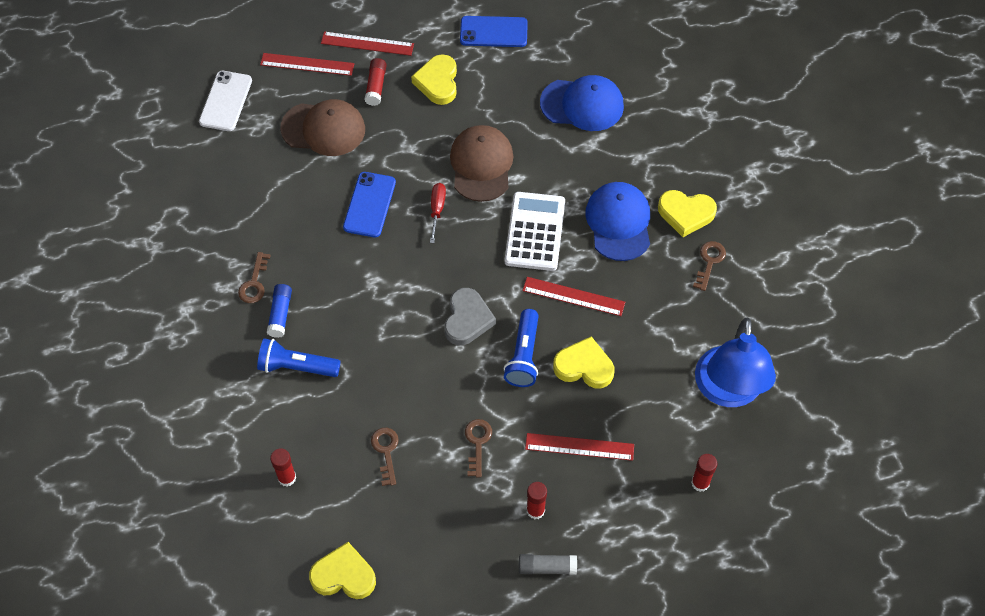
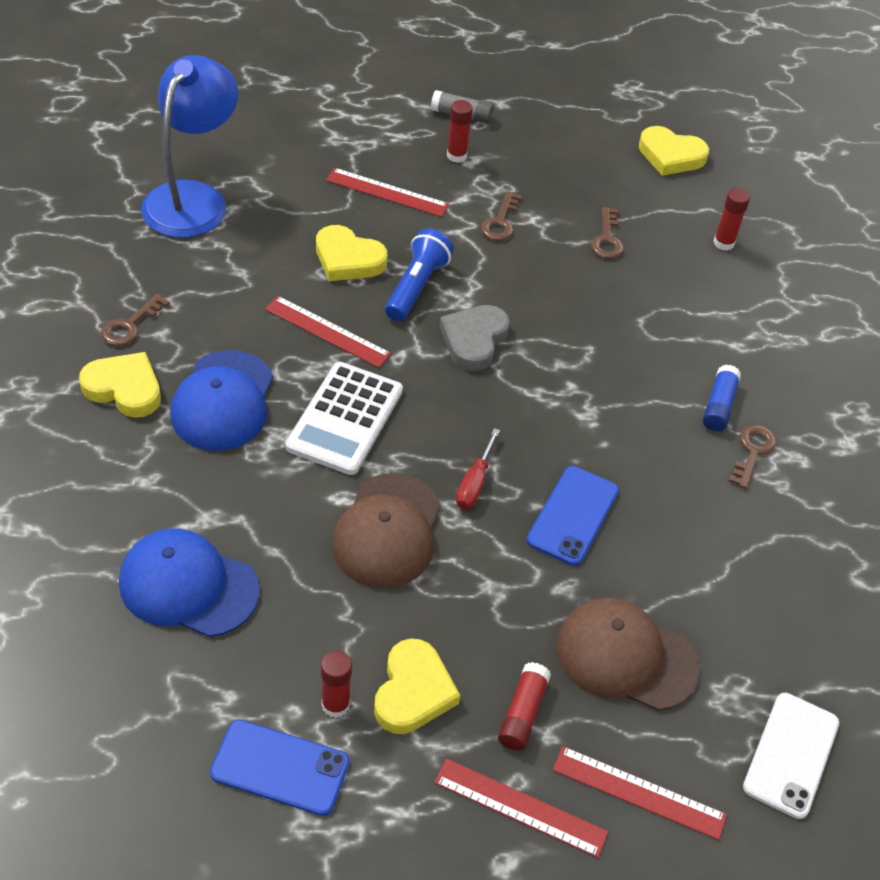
camera: 170 degrees left, 10 degrees down
blue flashlight [257,338,341,377] -> none
red glue stick [691,454,718,492] -> red glue stick moved to [321,650,352,718]

